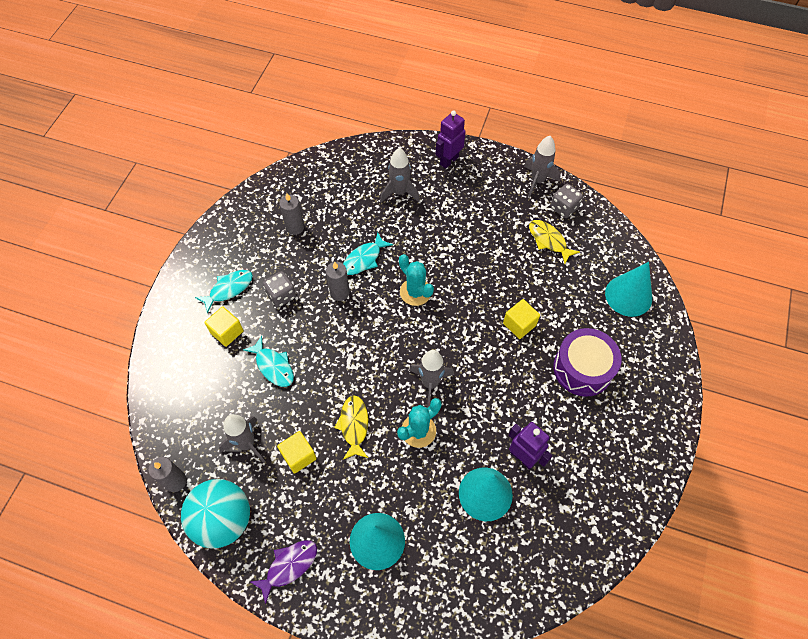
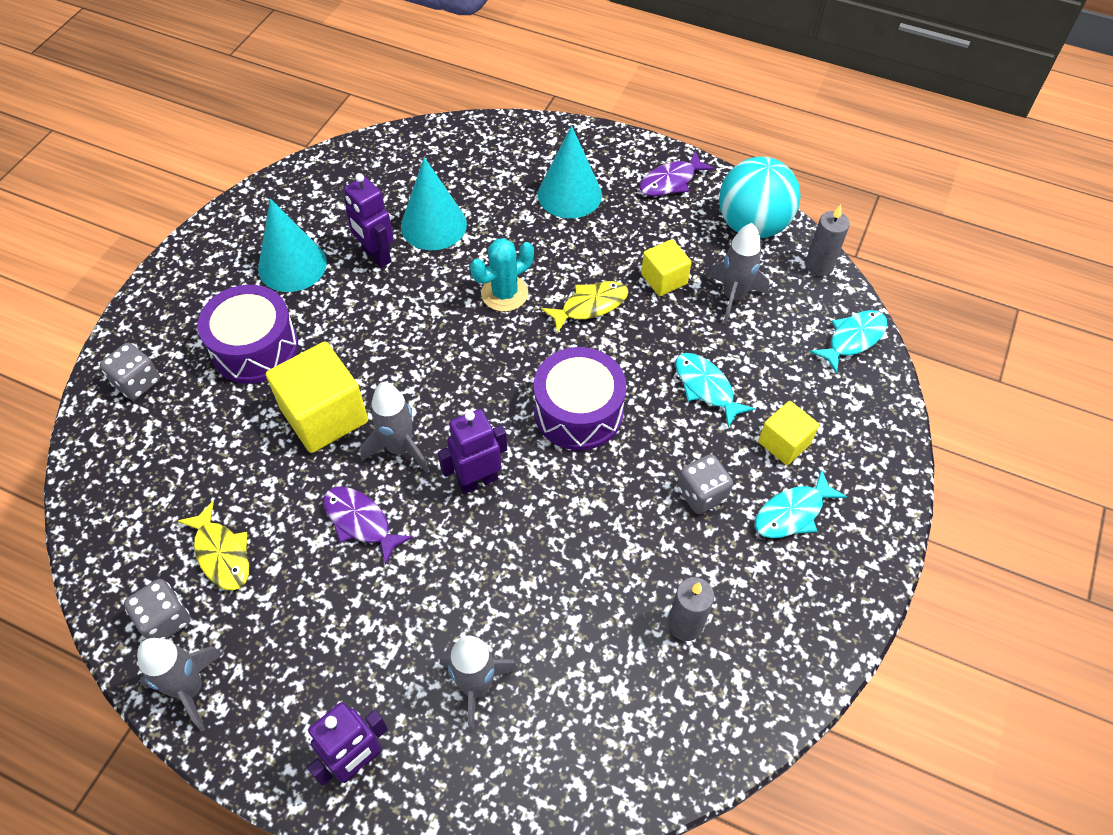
camera: 175 degrees left, 5 degrees down
grey candle [326,262,349,301] -> none
yellow fish [334,395,368,459] -> yellow fish turned 120 degrees counterclockwise [541,281,628,333]
turquoise fish [343,232,393,275] -> turquoise fish moved to [810,310,887,374]
turquoise cactus [399,254,434,306] -> purple robot [438,409,507,494]
grey rocket [409,350,454,408] -> grey rocket moved to [360,382,429,473]
yellow cube [503,299,540,339] -> yellow cube [266,342,368,453], size x1.74
turquoise cone [605,262,652,317] -> turquoise cone moved to [258,199,327,292]
none -> grey dice [100,343,160,400]
none -> purple fish [323,486,413,565]
none -> purple drum [534,347,626,450]

